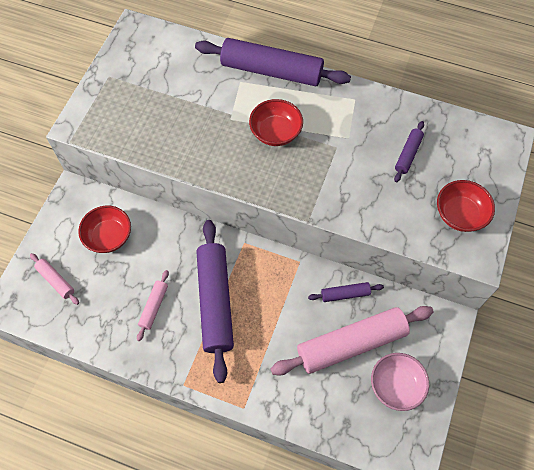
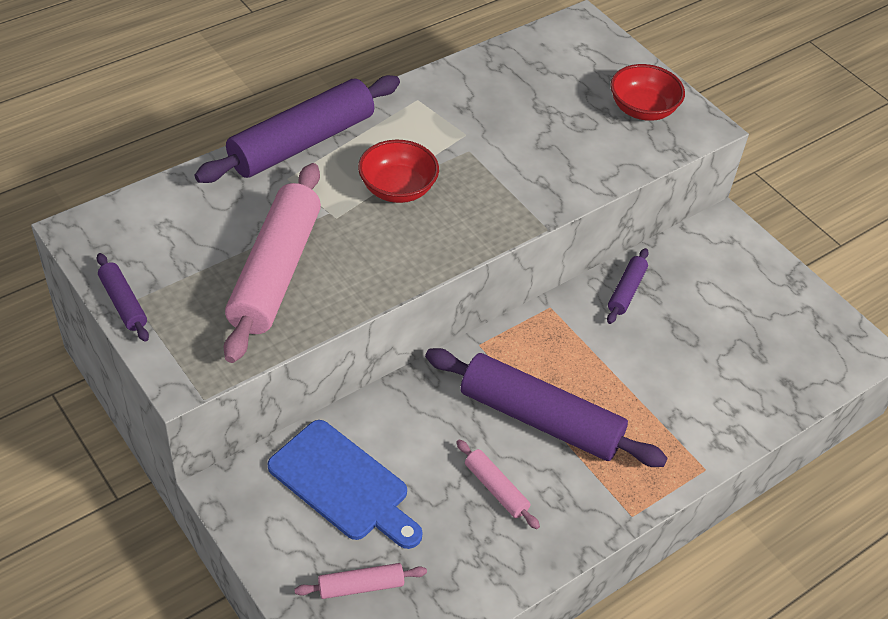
camera: 60 degrees left, 15 degrees down
red bowl [78,206,131,253] -> blue cutting board [268,420,423,549]
pink rolling pin [270,306,434,376] -> pink rolling pin moved to [224,163,321,363]
pink bowl [371,353,429,411] -> none
purple rolling pin [394,121,424,182] -> purple rolling pin moved to [97,253,149,342]

